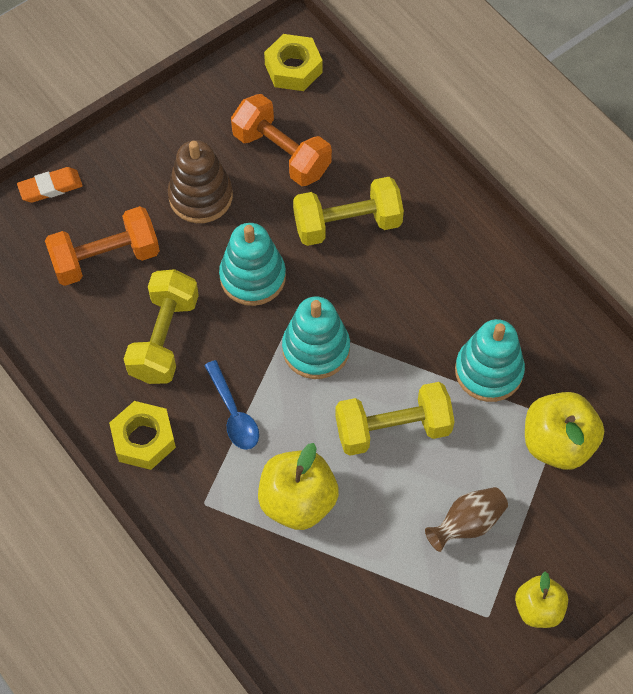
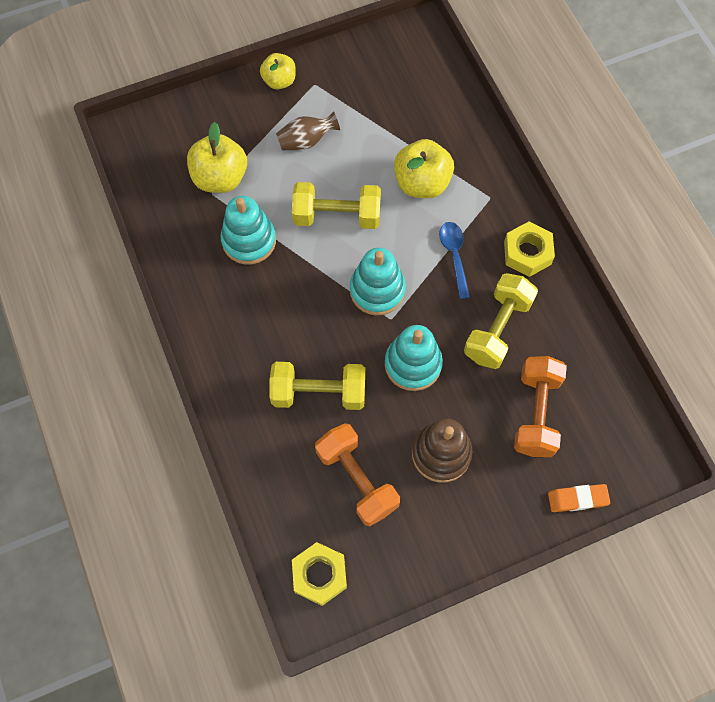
camera: 165 degrees left, 5 degrees up
orange dumbbell [45,206,160,286] -> orange dumbbell turned 75 degrees counterclockwise [514,356,567,457]

